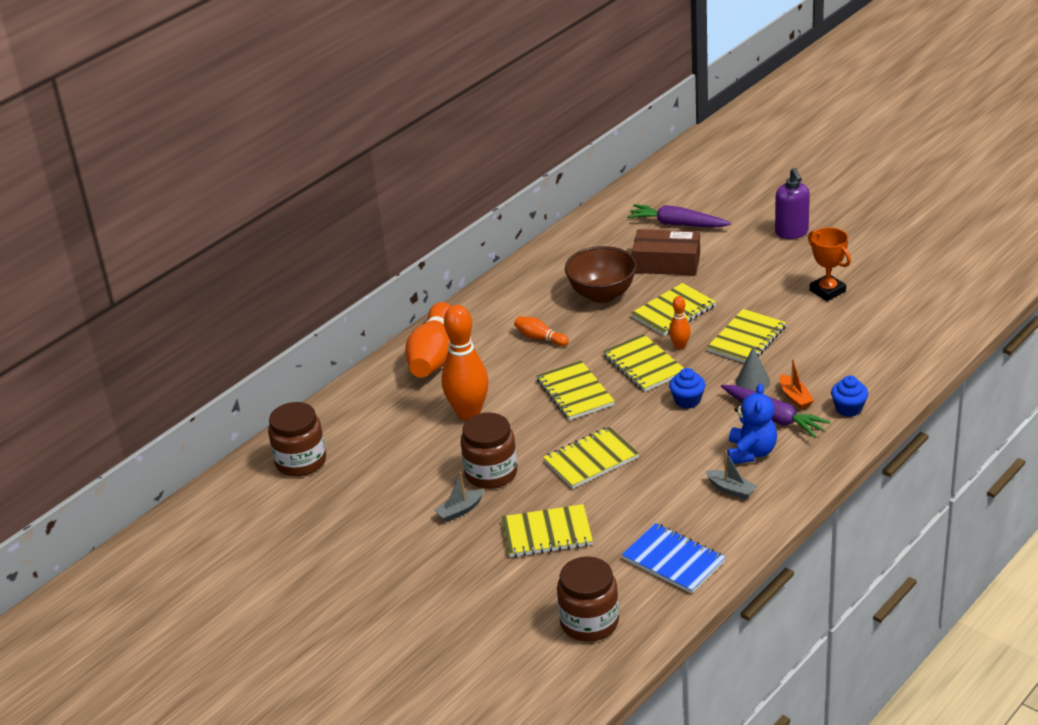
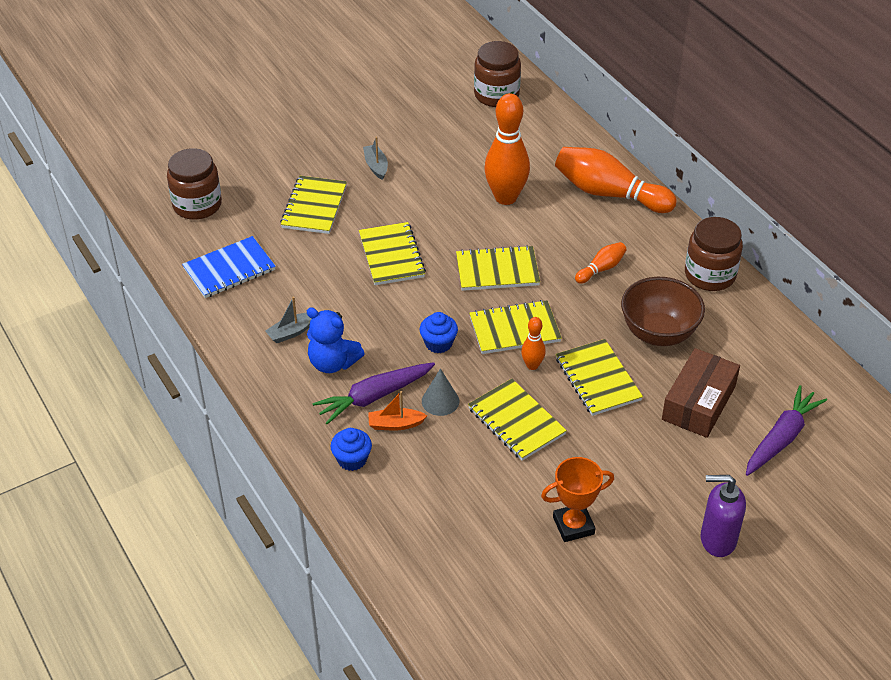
camera: 105 degrees right, 10 degrees up
brown jar [461,413,517,489] -> brown jar moved to [685,217,743,291]

